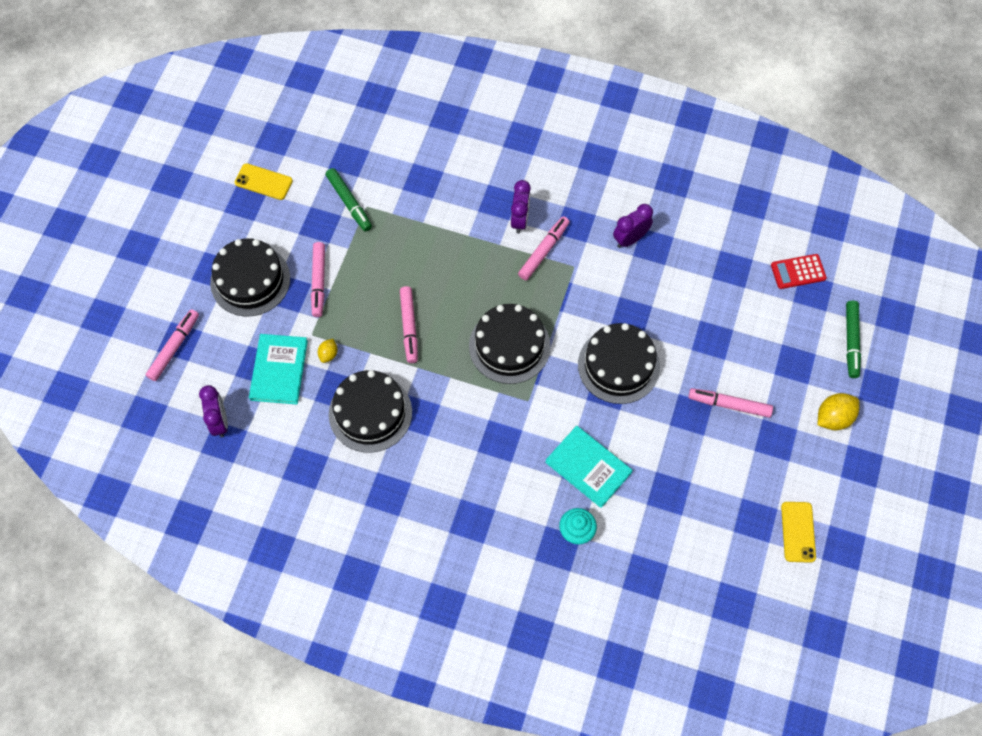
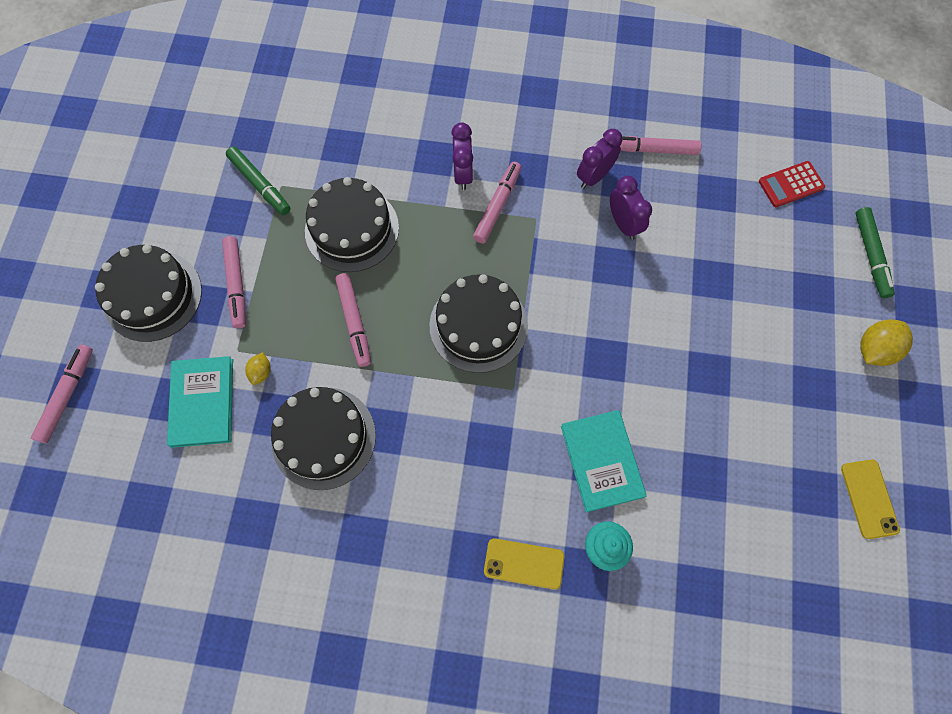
camera: 10 degrees left, 5 degrees up
purple clock [199,385,228,438] -> purple clock moved to [610,176,652,240]
yellow phone [235,163,293,200] -> yellow phone moved to [484,538,565,590]
turquoise book [545,426,633,508] -> turquoise book turned 45 degrees clockwise [561,410,647,512]
black cake [578,323,660,404] -> black cake moved to [305,177,399,272]
pink marker [688,388,773,418] -> pink marker moved to [620,136,701,155]

